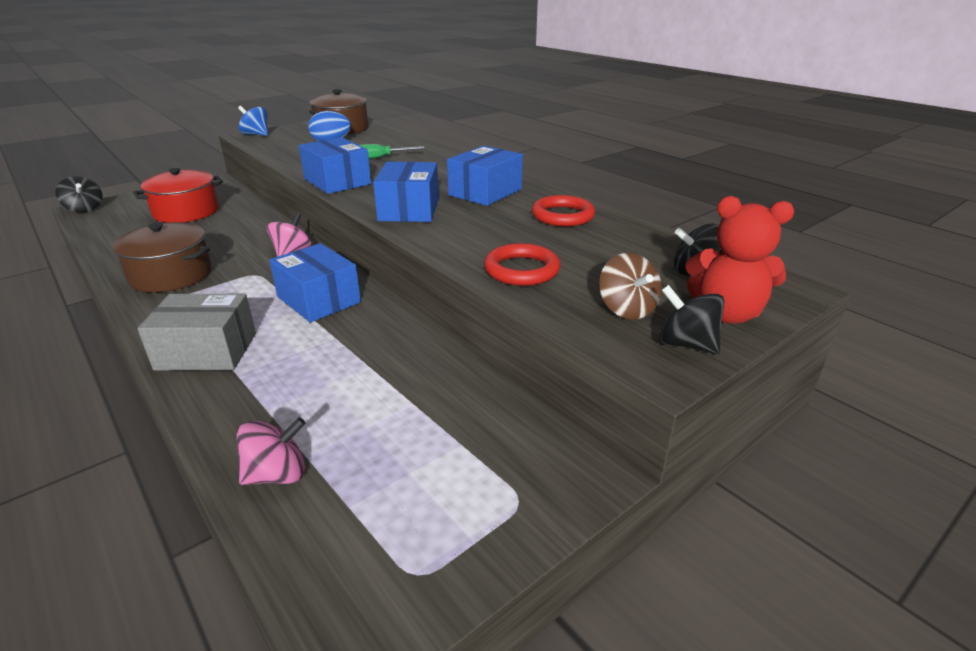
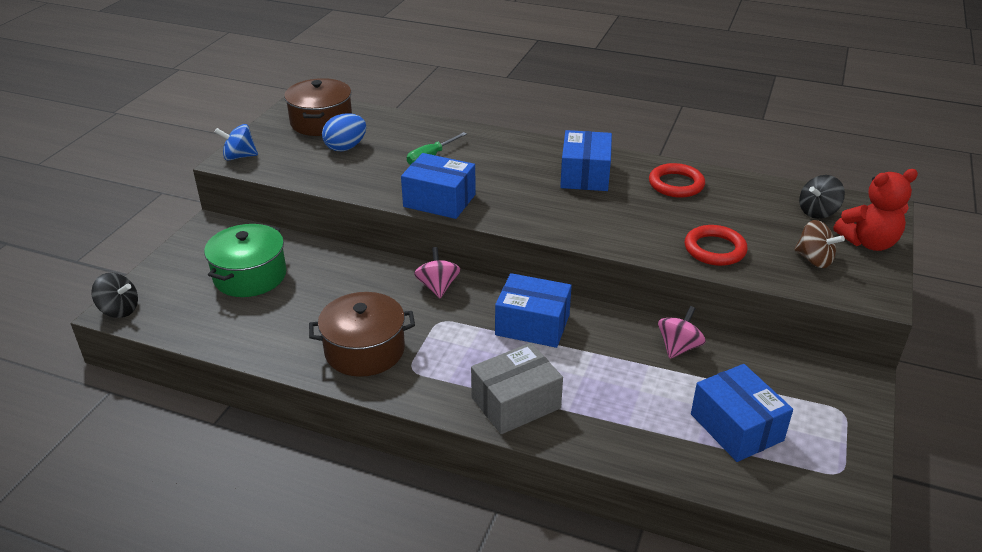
camera: 30 degrees left, 5 degrees up
red pot [133,168,223,223] -> green pot [204,224,287,297]
pink spinning top [237,417,306,485] -> pink spinning top moved to [658,306,706,359]
blue box [373,162,439,222] -> blue box moved to [691,364,793,462]
black spinning top [659,285,724,354] -> none

